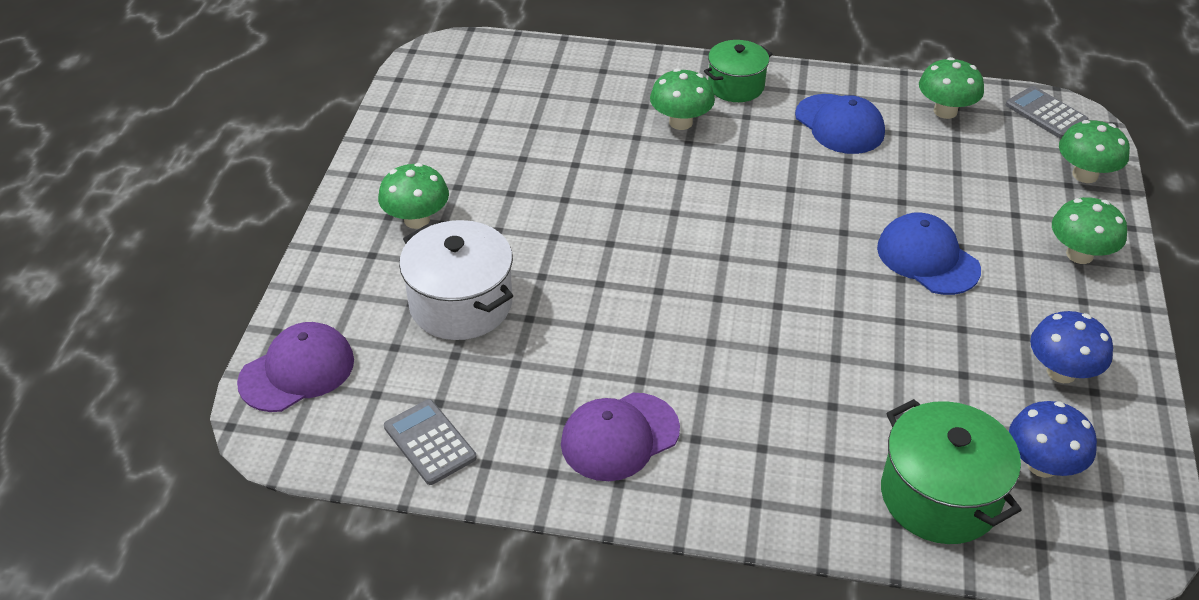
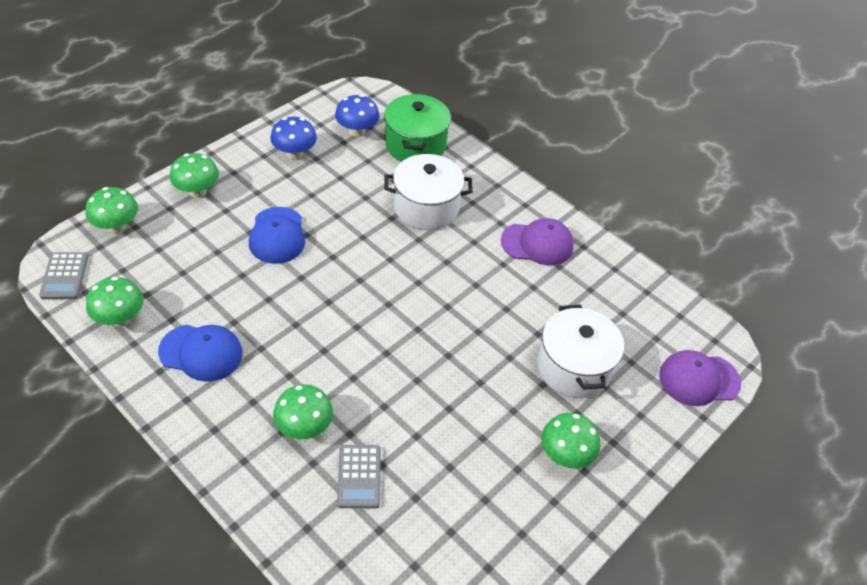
camera: 150 degrees left, 5 degrees up
grey calculator [384,399,477,485] -> grey calculator moved to [337,445,381,508]
green pot [704,40,772,102] -> none
blue cap [795,94,885,154] -> blue cap turned 105 degrees clockwise [158,325,242,382]
none -> white pot [384,154,473,230]

